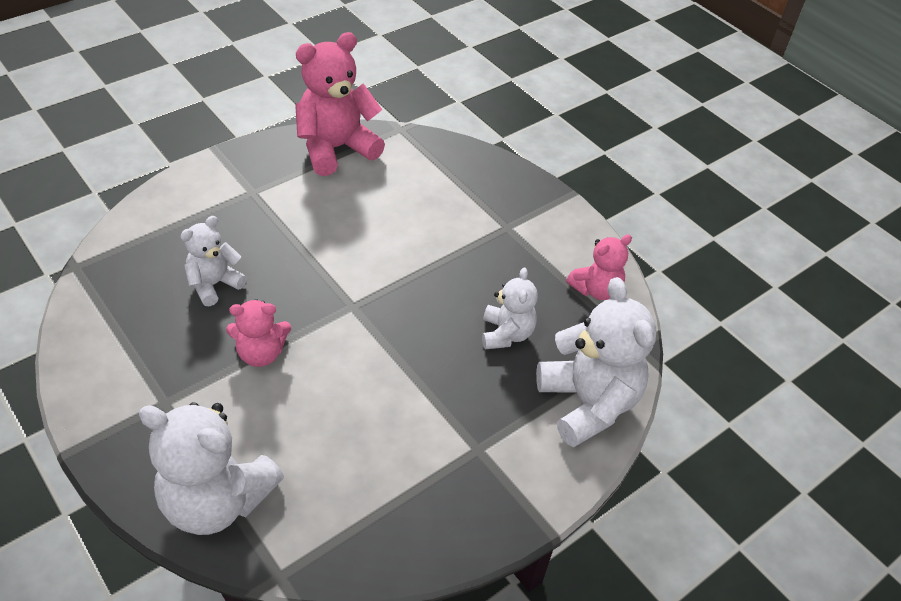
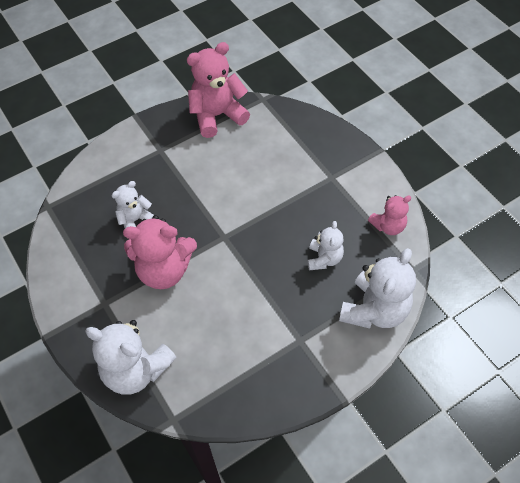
camera: 10 degrees right, 10 degrees up
pink teddy bear [226,299,291,367] -> pink teddy bear [123,215,197,289], size x1.75
white teddy bear [536,277,656,447] -> white teddy bear turned 45 degrees clockwise [339,248,416,329]

